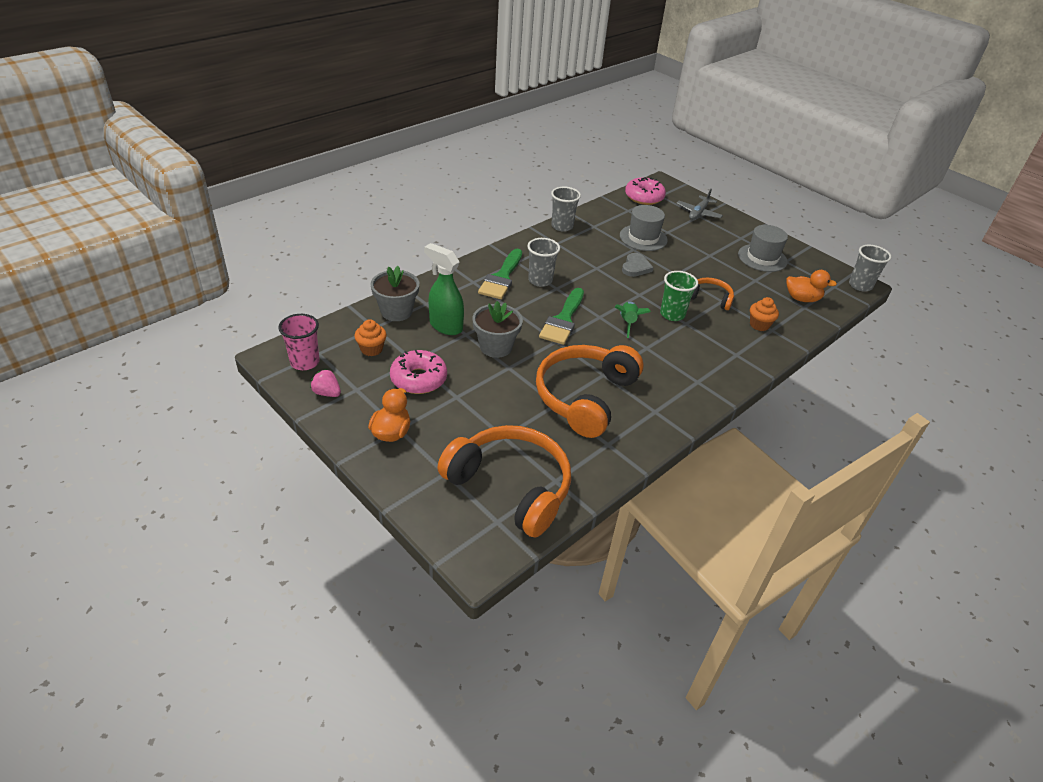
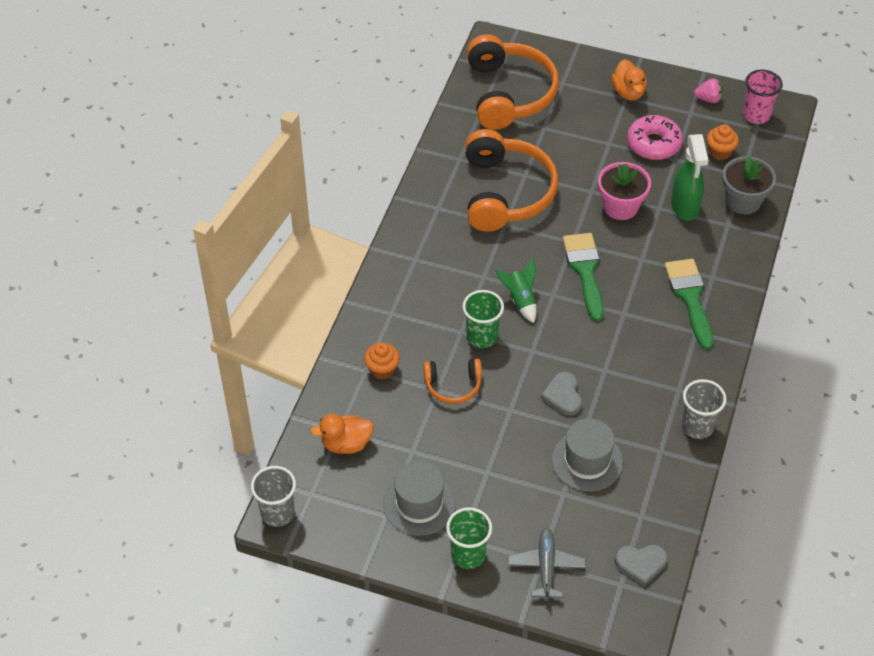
camera: 155 degrees right, 10 degrees up
green spray bottle [424,243,464,335] -> green spray bottle turned 75 degrees clockwise [671,134,709,221]
orange headphones [437,425,571,538] -> orange headphones turned 105 degrees counterclockwise [467,34,559,130]
grey flower pot [472,301,523,358] -> pink flower pot [598,162,651,220]
grey cup [527,238,560,287] -> none
pink donut [625,177,666,205] -> grey heart [614,544,668,586]
none -> green cup [446,507,492,569]

